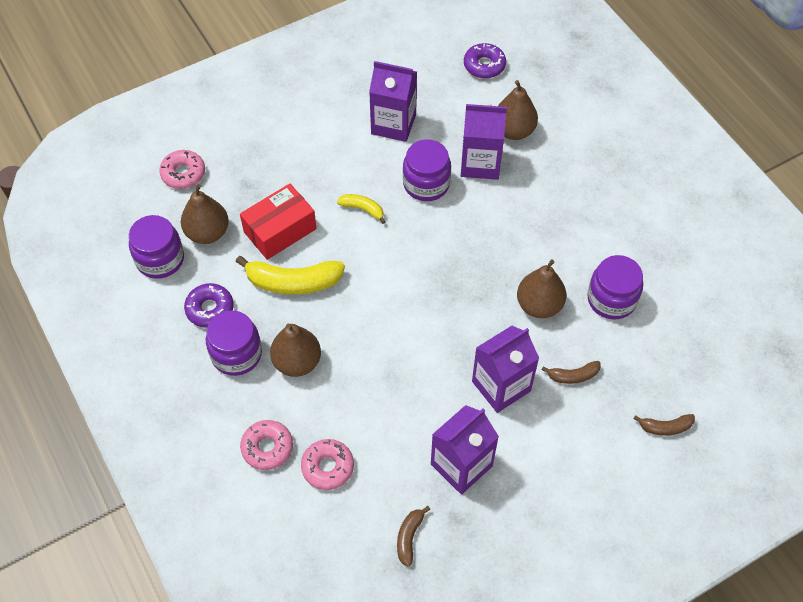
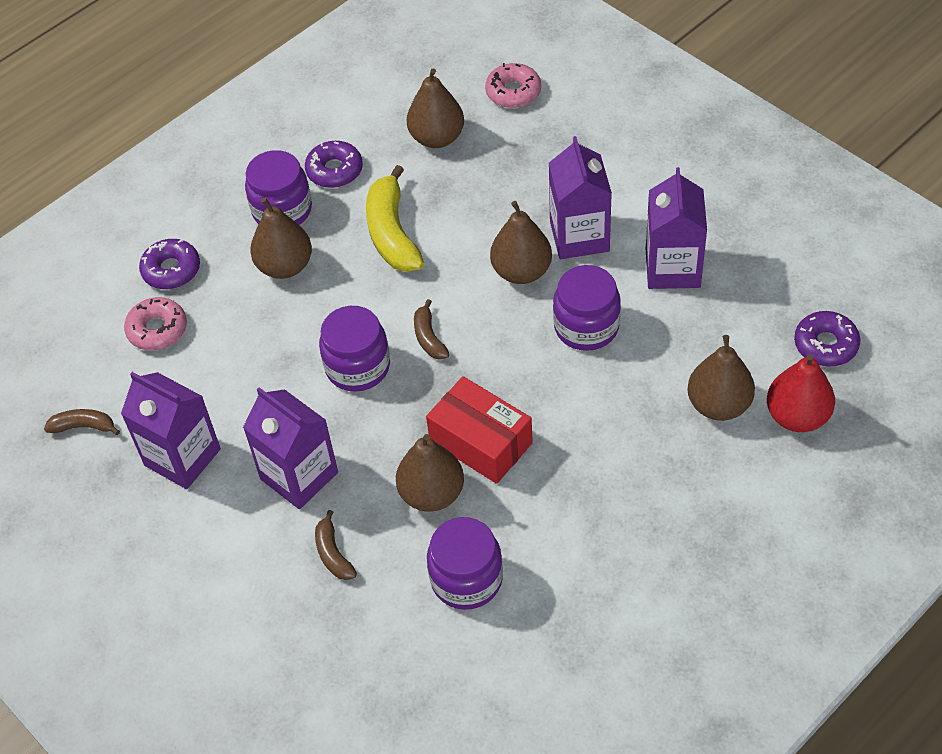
camera: 80 degrees right, 5 degrees down
purple jar [129,215,184,279] -> purple jar moved to [319,306,390,392]
red box [240,184,317,260] -> red box moved to [426,376,533,484]
pink donut [240,420,293,470] -> purple donut [139,239,200,289]
yellow banana [337,194,386,224] -> brown pear [490,201,552,284]
purple carton [461,103,507,180] -> purple carton moved to [549,136,612,259]
brown banana [633,414,695,436] -> brown banana moved to [414,299,450,360]
none -> red pear [767,354,835,432]

